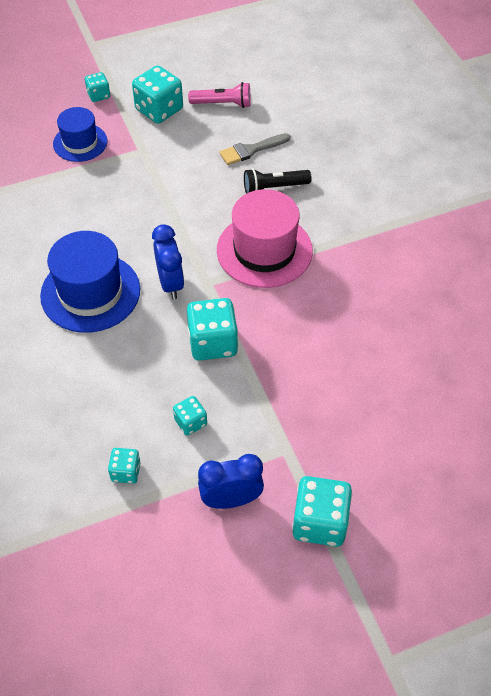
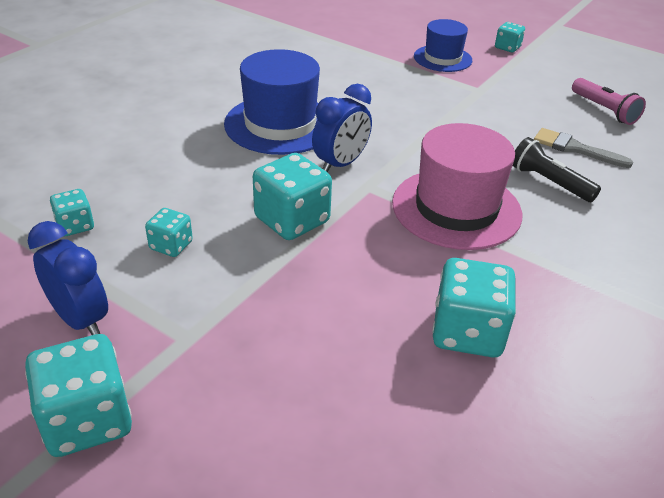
camera: 55 degrees right, 15 degrees down
turquoise dice [132,65,183,124] -> turquoise dice moved to [432,258,516,357]

